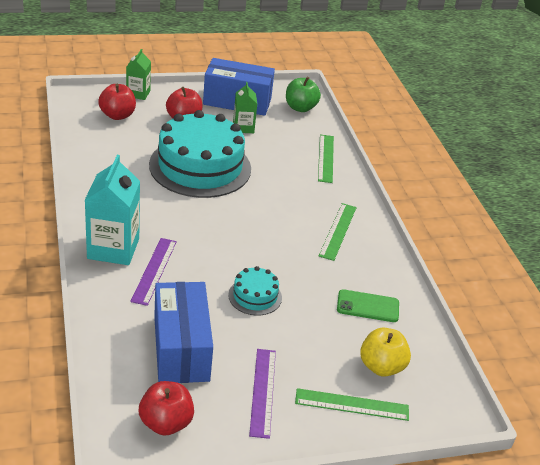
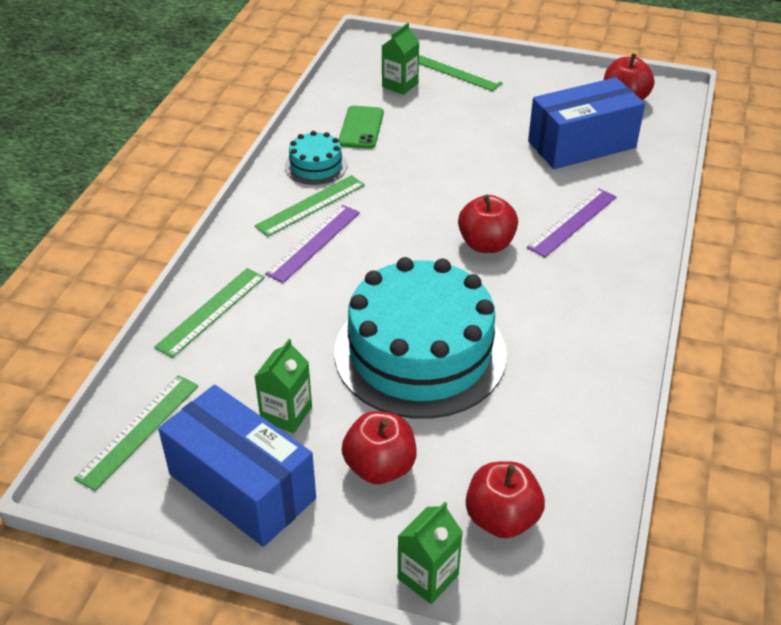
camera: 145 degrees left, 5 degrees up
turquoise carton [85,155,140,265] -> none
blue box [154,282,213,383] -> blue box turned 45 degrees clockwise [528,77,645,169]
turquoise cake [228,266,282,315] -> turquoise cake moved to [285,131,347,185]
purple ruler [249,349,276,439] -> purple ruler moved to [265,205,360,283]
green apple [286,77,321,112] -> green ruler [74,375,198,491]
green phone [337,289,399,322] -> green phone turned 60 degrees clockwise [339,106,384,149]
yellow apple [360,328,411,377] -> green carton [382,23,419,95]
none -> red apple [458,195,518,253]

